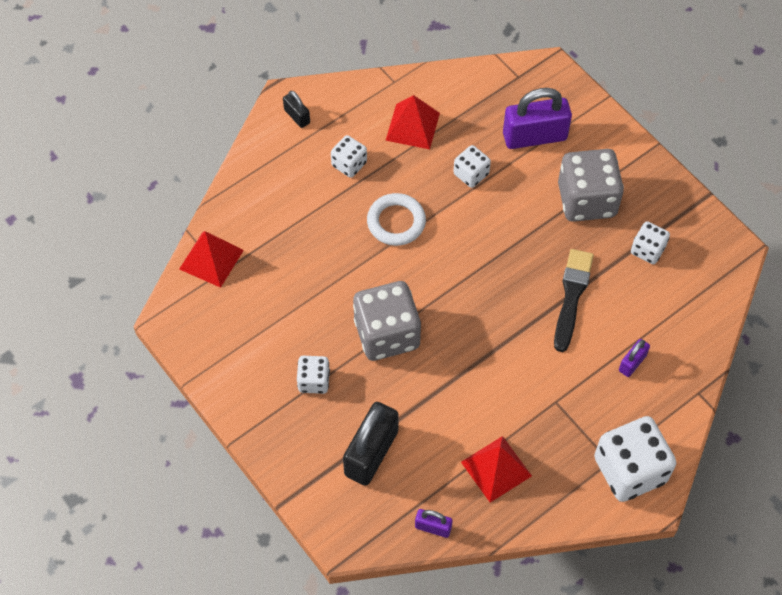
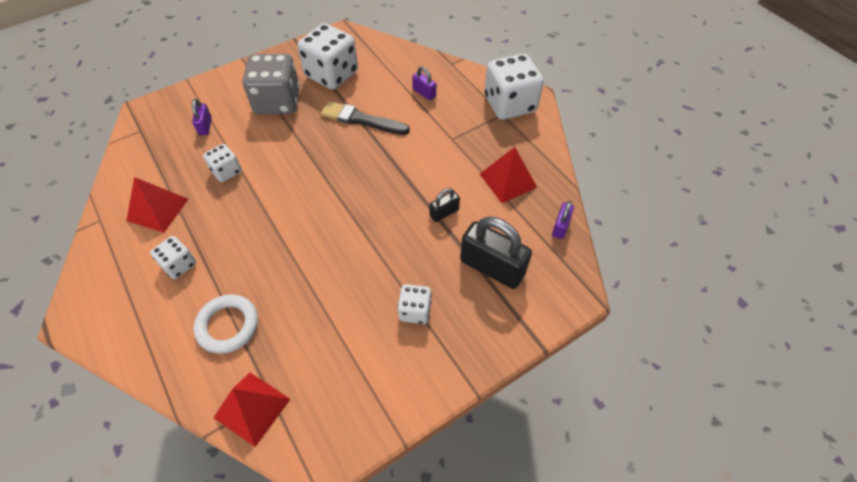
camera: 85 degrees left, 5 degrees down
black padlock [283,91,310,128] -> black padlock moved to [430,188,460,222]
grey dice [353,281,421,361] -> none
white ring [367,193,426,246] -> white ring moved to [194,294,258,354]
purple padlock [503,88,572,149] -> purple padlock [192,99,212,136], size x0.49
white dice [631,221,670,264] -> white dice [297,23,358,90], size x1.91

